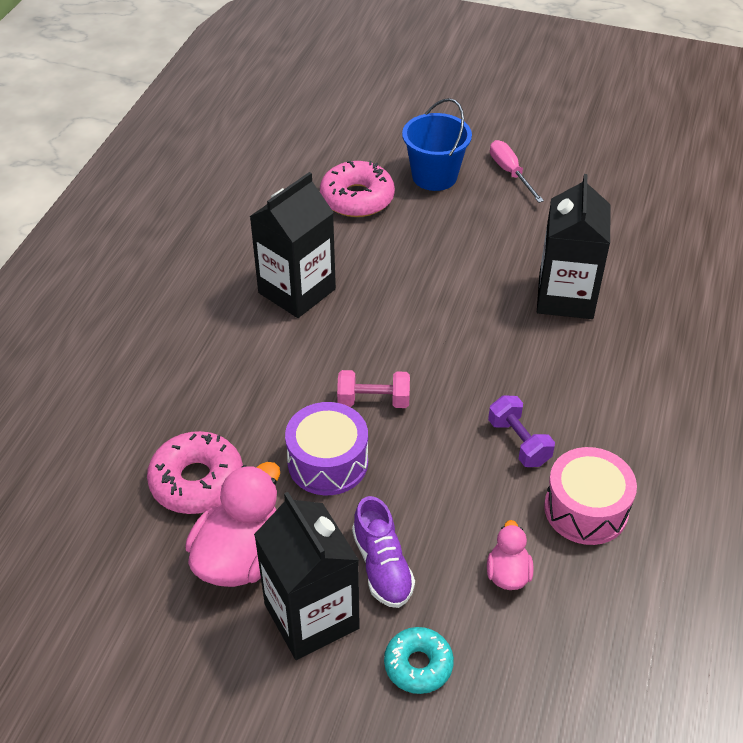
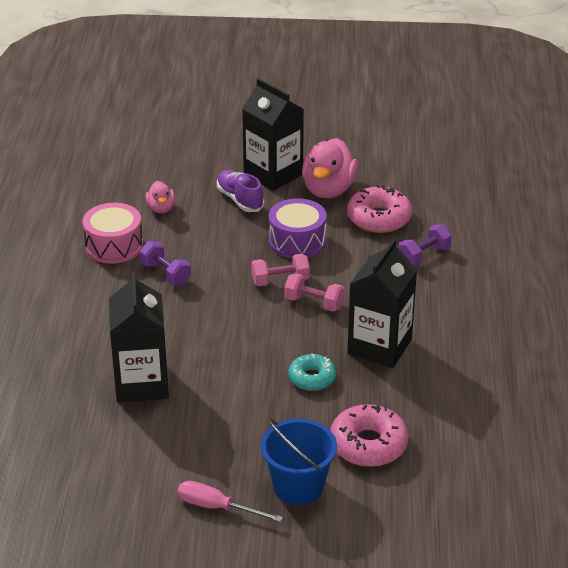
camera: 165 degrees right, 10 degrees down
turquoise donut [384,627,454,694] -> turquoise donut moved to [288,354,336,391]
pink screwdriver [490,140,544,203] -> pink screwdriver turned 150 degrees clockwise [178,481,283,522]
none -> pink dumbbell [284,273,344,312]
none -> purple dumbbell [398,225,452,265]

